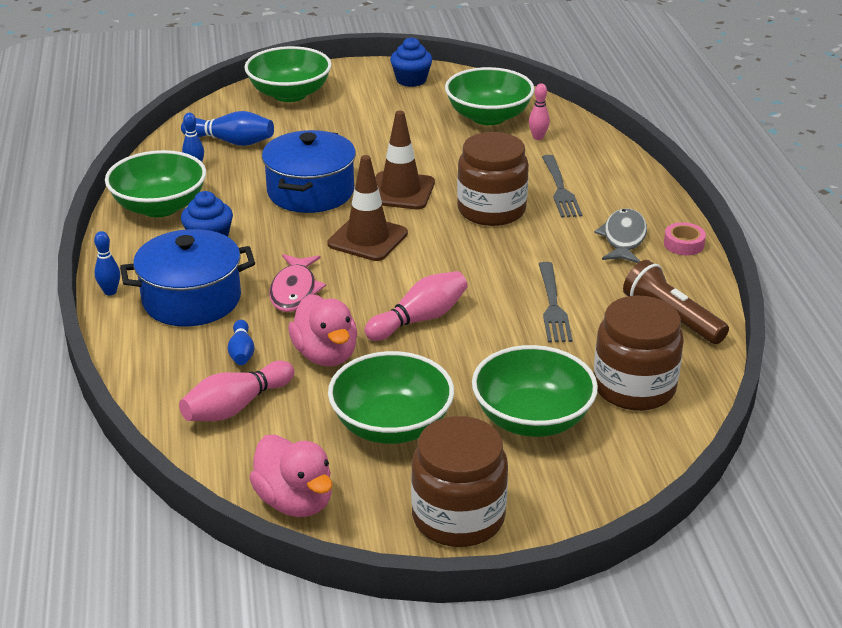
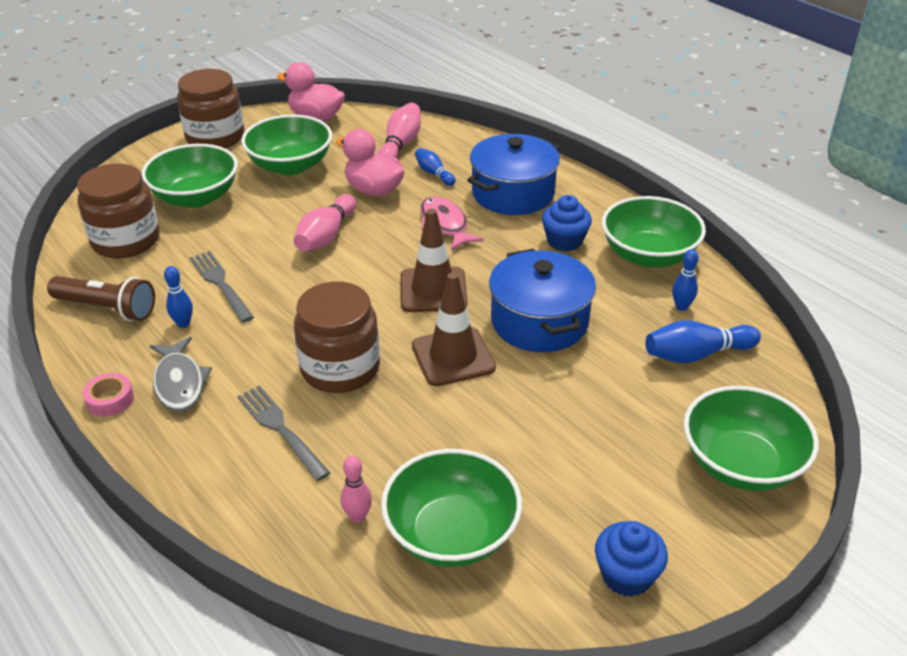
camera: 150 degrees right, 5 degrees up
blue bowling pin [94,231,120,296] -> blue bowling pin moved to [164,266,193,328]

